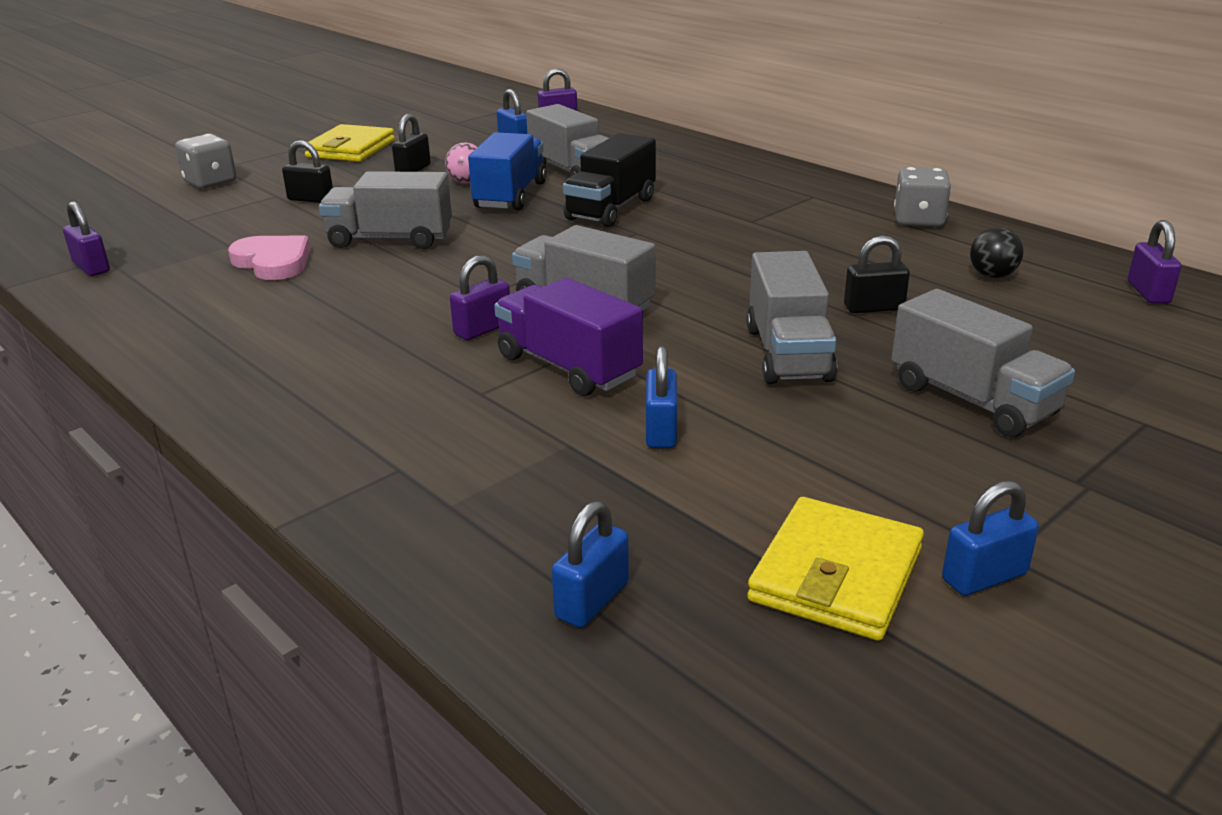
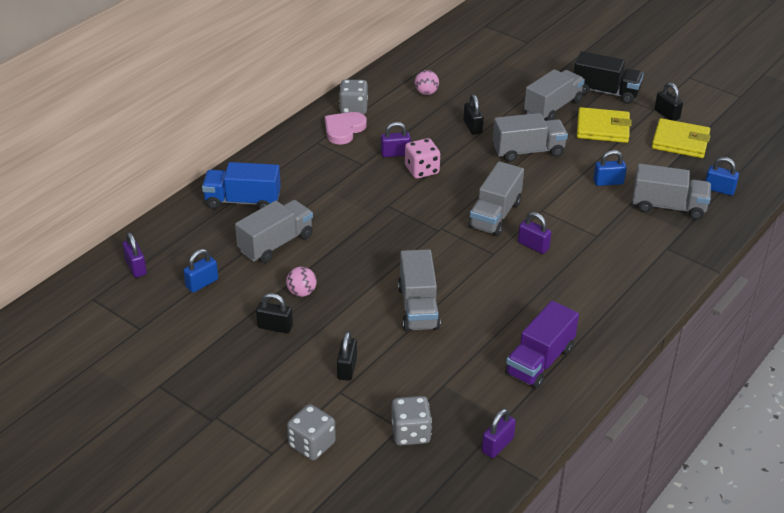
camera: 100 degrees left, 10 degrees up
pink heart [228,235,310,280] -> pink heart moved to [325,112,367,144]
yellow wallet [304,124,395,162] -> yellow wallet moved to [577,107,631,143]
blue truck [468,132,547,210] -> blue truck moved to [202,162,281,210]
purple truck [494,278,643,396] -> purple truck moved to [505,301,579,389]
black truck [563,133,656,227] -> black truck moved to [574,51,644,104]
blue padlock [942,481,1039,596] -> black padlock [655,82,683,121]
black ball [970,227,1024,278] -> pink ball [415,70,439,95]
purple padlock [1128,220,1181,304] -> purple padlock moved to [381,122,411,157]
none -> grey dice [391,396,432,446]
none -> pink dice [405,138,440,179]
none -> grey truck [632,164,711,220]

